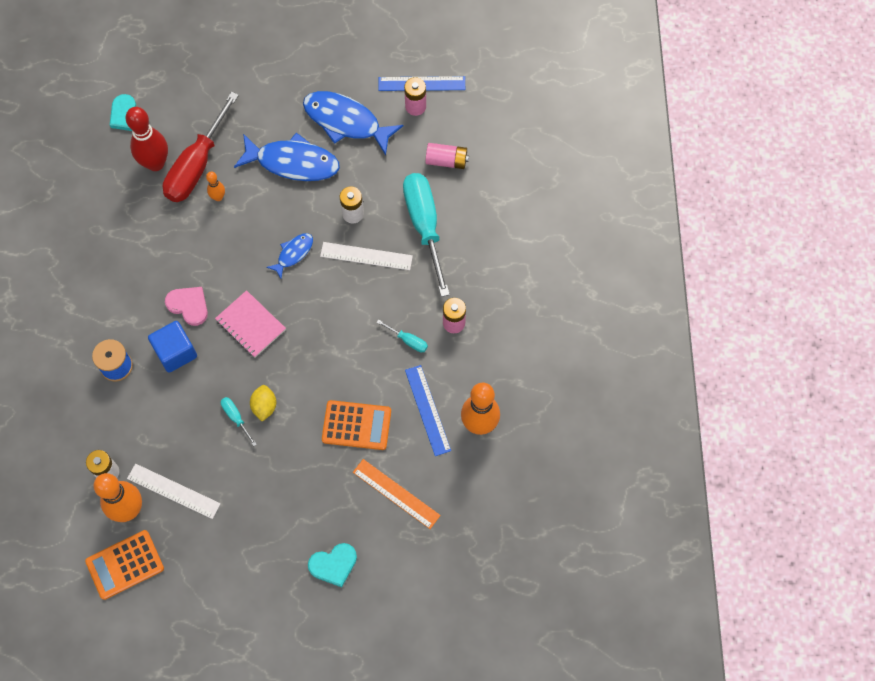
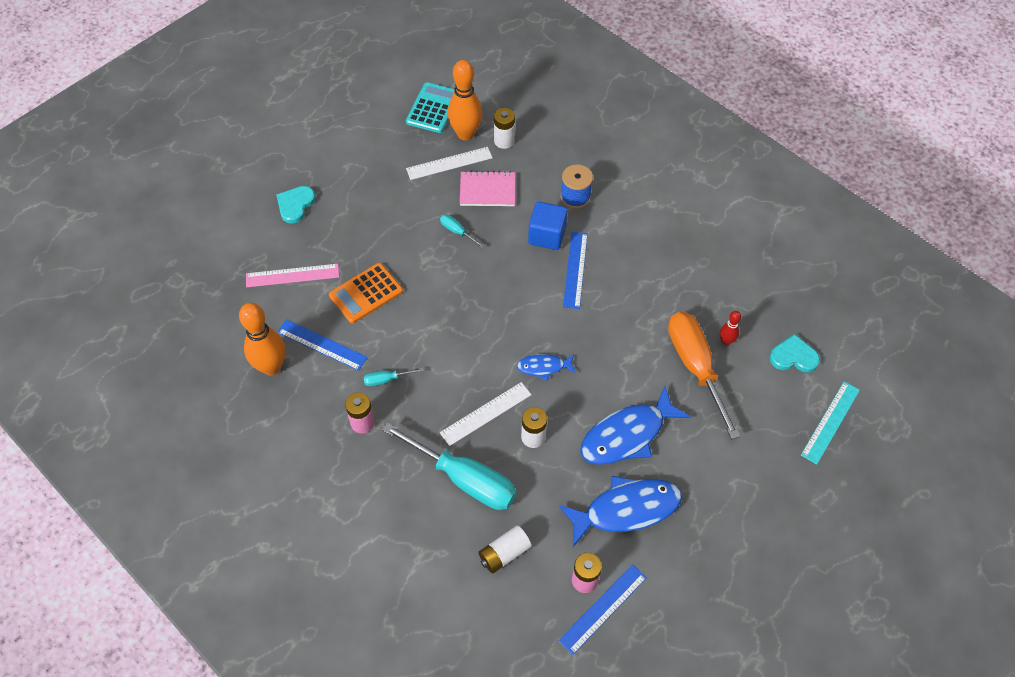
camera: 135 degrees right, 10 degrees down
orange calculator [85,530,164,600] -> turquoise calculator [406,82,455,133]
red bowling pin [126,107,168,171] -> red bowling pin [720,311,741,345], size x0.49
red screwdriver [163,92,239,202] -> orange screwdriver [668,312,741,439]
pink heart [165,287,208,326] -> blue ruler [563,232,588,309]
orange bowling pin [206,172,225,201] -> none
pink notebook [215,290,286,357] -> pink notebook moved to [460,171,515,206]
turquoise screwdriver [221,397,257,446] -> turquoise screwdriver turned 150 degrees counterclockwise [440,214,485,248]
yellow lemon [250,385,276,421] -> none
blue fish [266,233,313,279] -> blue fish turned 90 degrees clockwise [517,354,576,380]
orange ruler [353,459,441,529] -> pink ruler [246,264,339,287]
pink battery [425,143,469,169] -> white battery [478,525,531,573]
none -> turquoise ruler [801,381,860,465]

